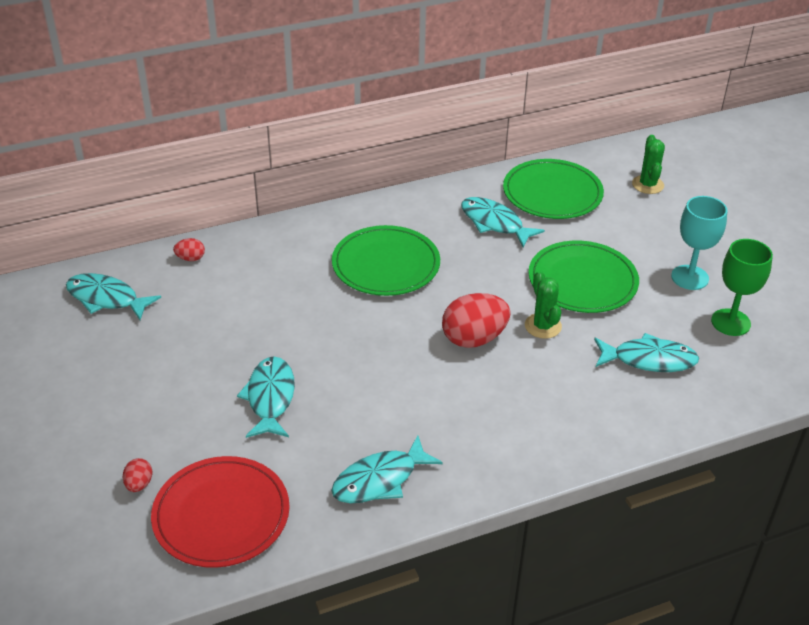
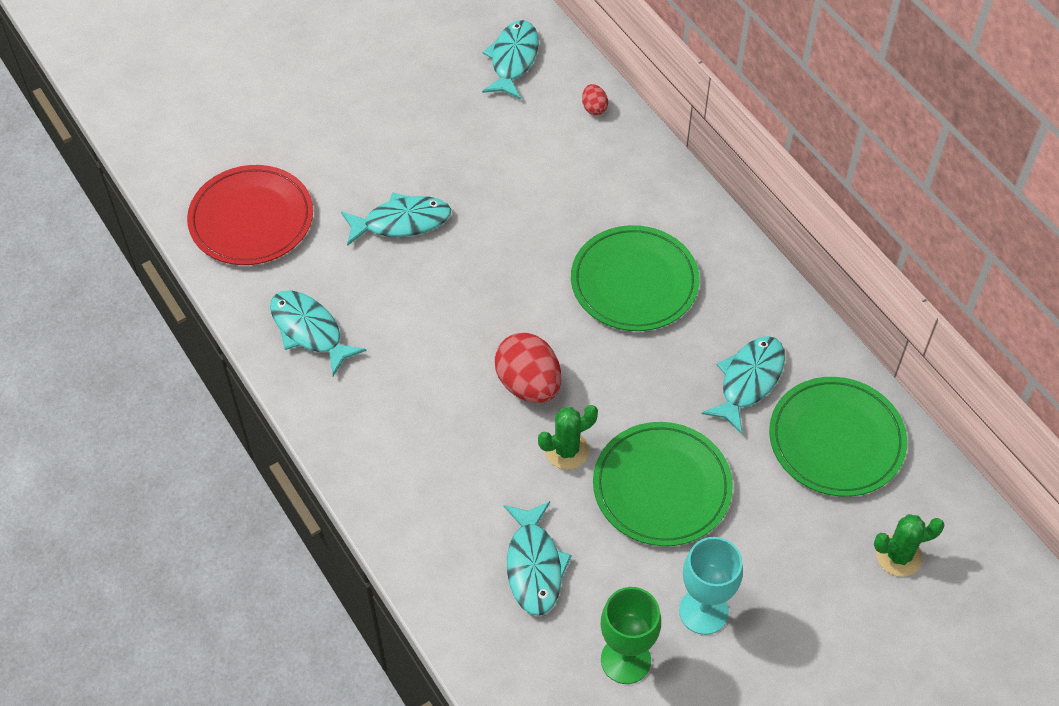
camera: 80 degrees right, 15 degrees up
red egg [123,458,152,492] -> none

